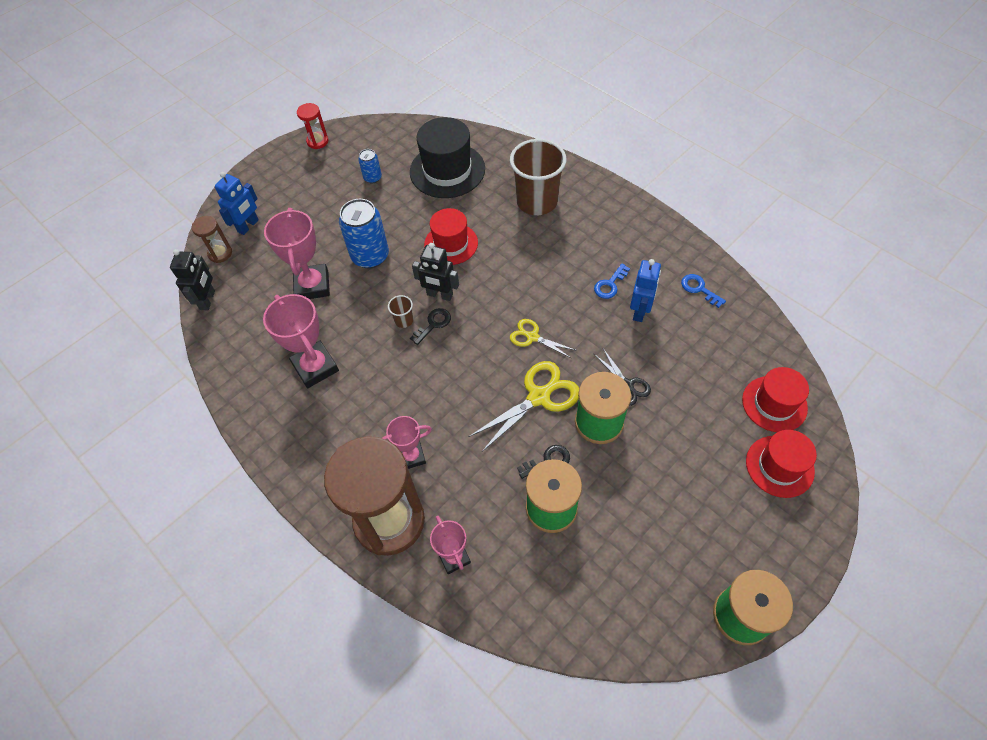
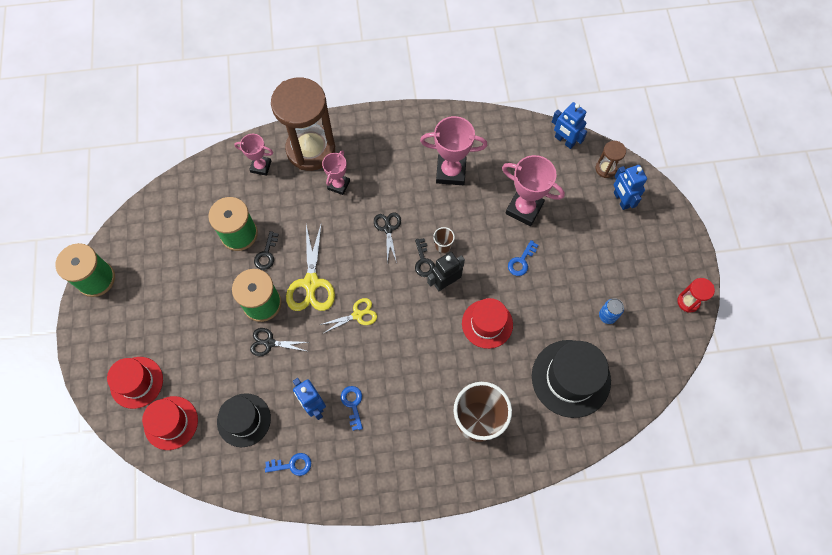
camera: 125 degrees right, 10 degrees up
black robot [170,249,215,310] -> blue robot [552,102,587,149]
blue can [339,199,389,269] -> blue key [508,240,538,276]
none -> black hat [217,393,271,447]
none -> black scissors [374,212,401,263]

